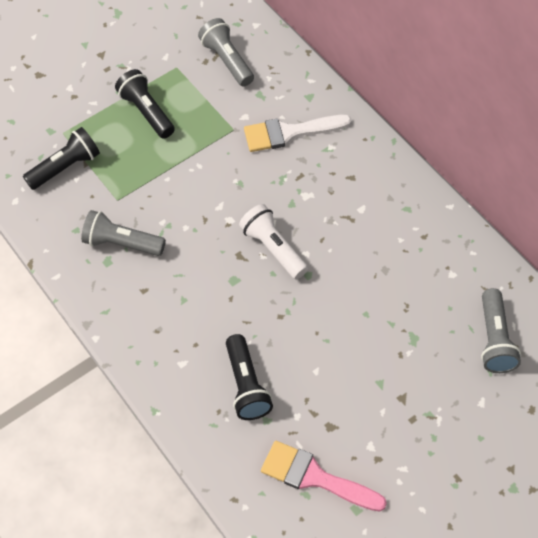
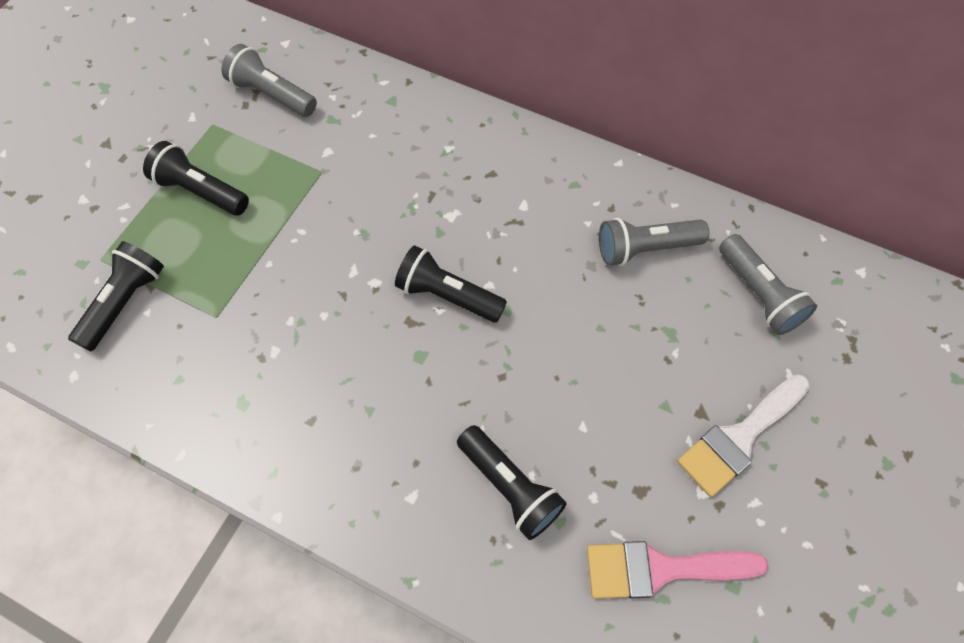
camera: 30 degrees left, 5 degrees up
grey flashlight [81,210,166,256] -> grey flashlight moved to [599,218,709,266]
white flashlight [239,204,308,279] -> black flashlight [395,246,507,322]
white brush [244,115,352,152] -> white brush moved to [677,374,810,497]

